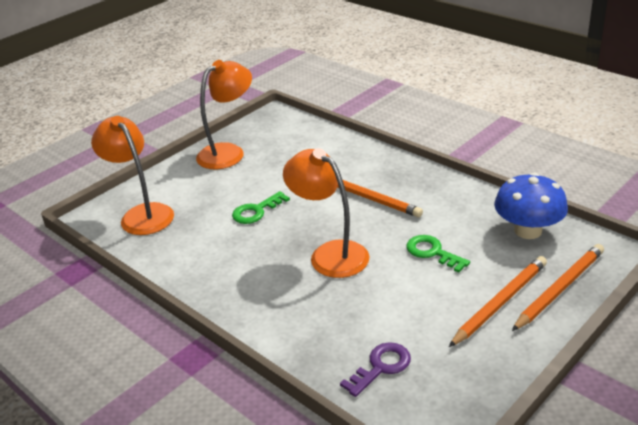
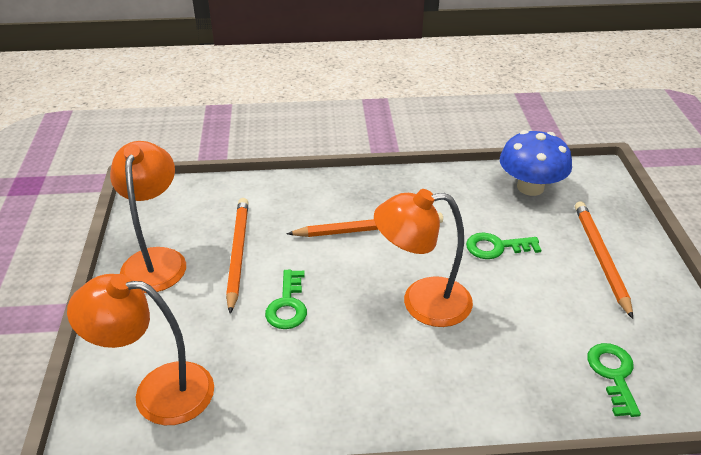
camera: 50 degrees left, 5 degrees up
purple key [340,342,411,397] -> green key [587,343,641,417]
orange pencil [512,244,604,331] -> orange pencil moved to [226,198,249,314]

